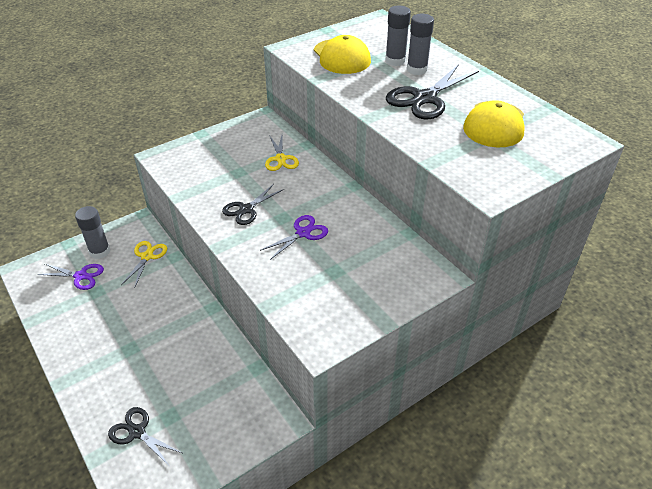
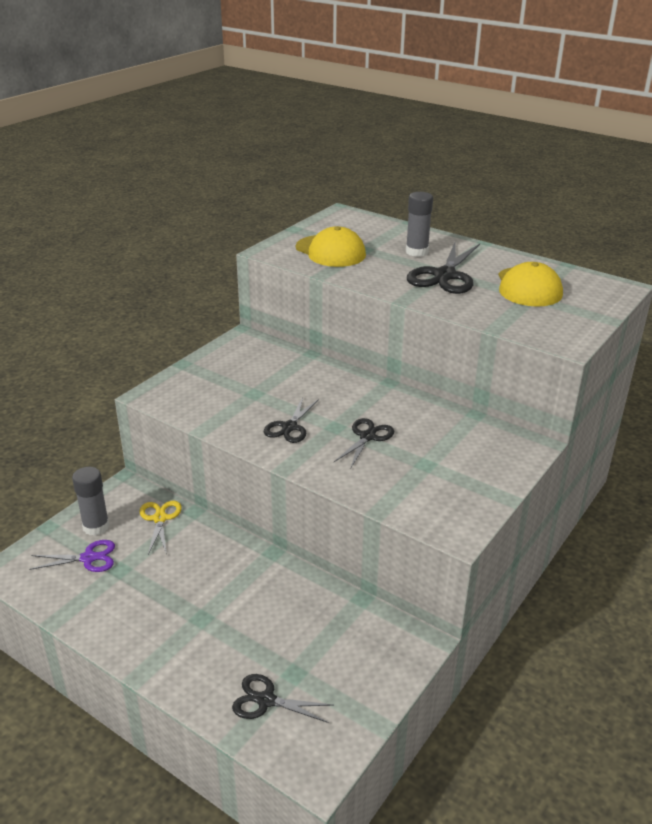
camera: 20 degrees left, 10 degrees down
purple scissors [260,215,328,260] -> black scissors [334,418,394,467]
yellow scissors [265,135,299,171] -> none
grey glue stick [385,6,411,66] -> none

